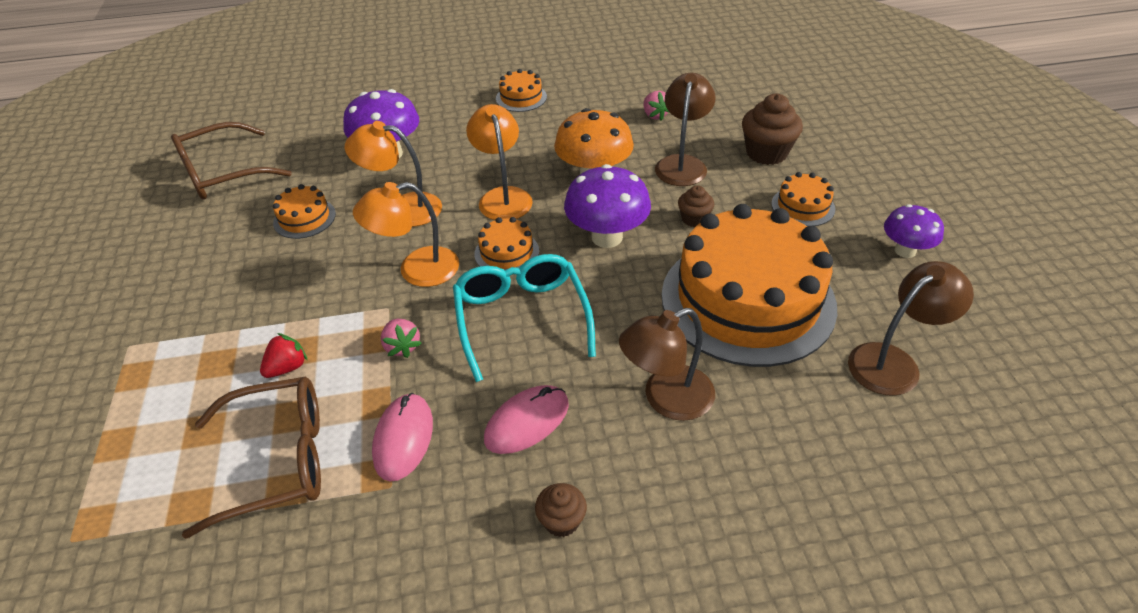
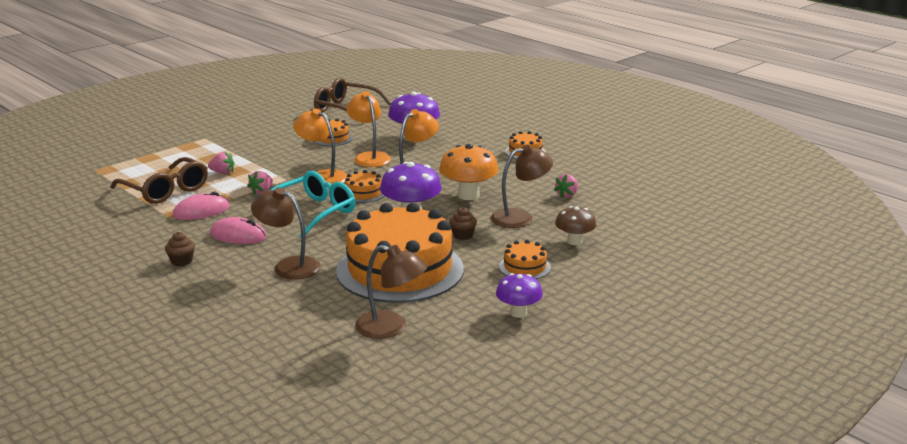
camera: 55 degrees right, 20 degrees down
red strawberry [260,333,308,378] -> pink strawberry [208,151,234,174]
brown cupcake [742,94,803,165] -> brown mushroom [555,206,597,245]

